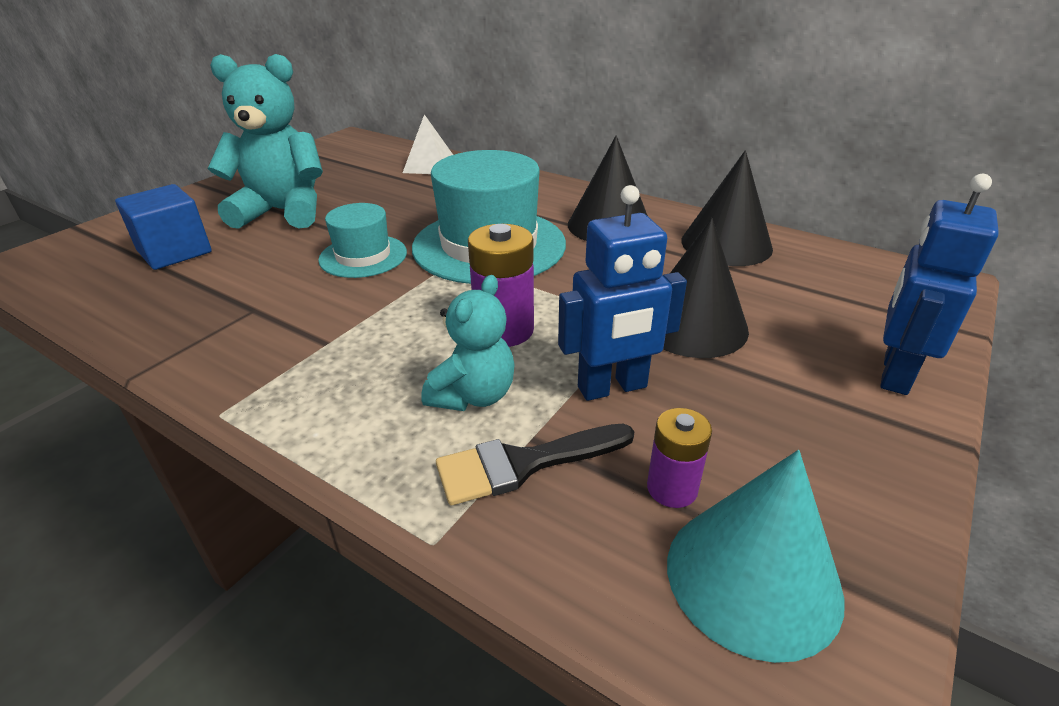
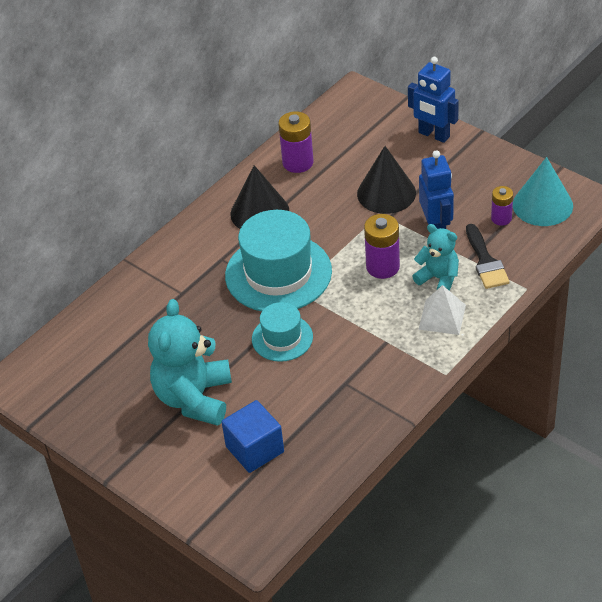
camera: 80 degrees left, 10 degrees up
white pyramid [403,114,453,174] -> white pyramid moved to [418,285,466,335]
black cone [681,150,773,266] -> purple battery [278,111,314,173]

